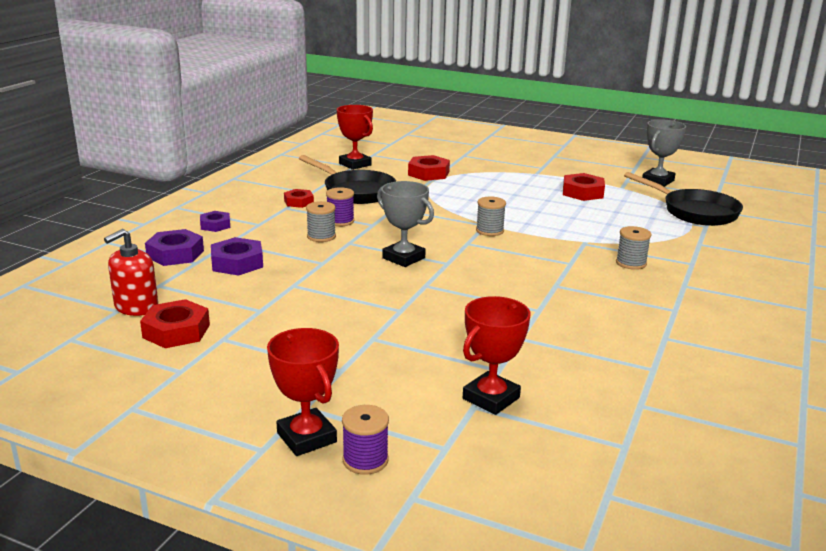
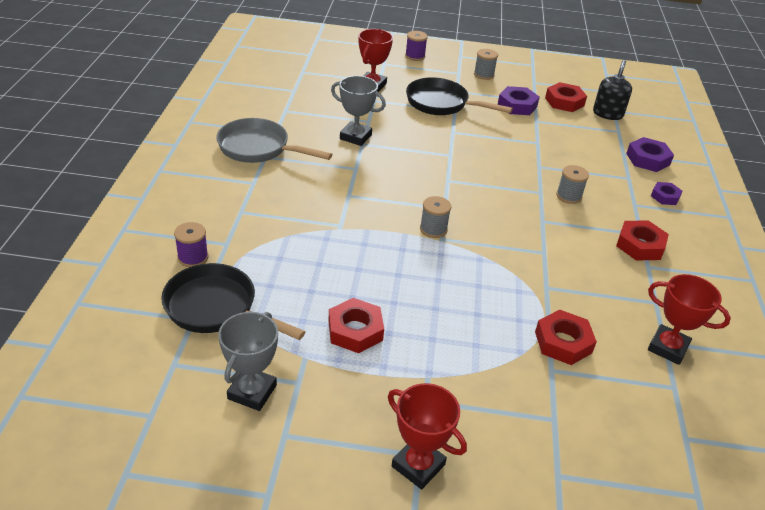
camera: 160 degrees right, 15 degrees up
red soap dispenser [104,229,158,316] -> black soap dispenser [593,60,632,120]
purple nut [211,237,263,276] -> purple nut moved to [498,86,540,115]
red trophy [267,328,339,456] -> red trophy moved to [388,383,467,489]
red nut [284,189,314,208] -> red nut [616,220,669,261], size x1.56
black pan [299,155,396,204] -> black pan moved to [406,77,513,115]
purple spool [326,187,354,226] -> purple spool moved to [174,222,208,267]
grey trophy [377,181,434,267] -> grey trophy moved to [331,76,386,146]
grey spool [616,226,652,270] -> grey spool moved to [474,49,498,80]
none -> grey pan [216,118,332,163]

